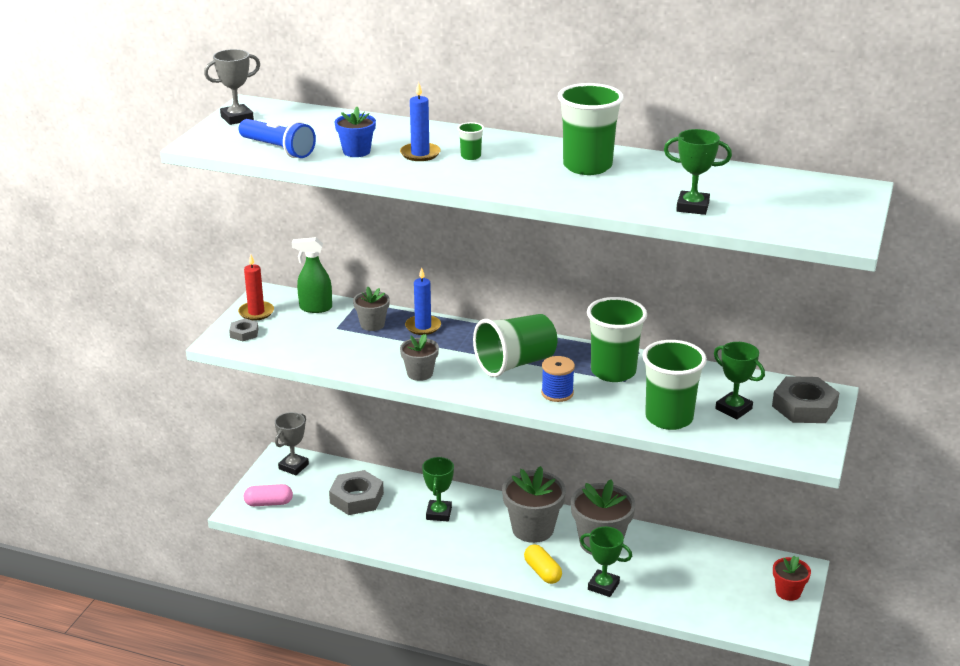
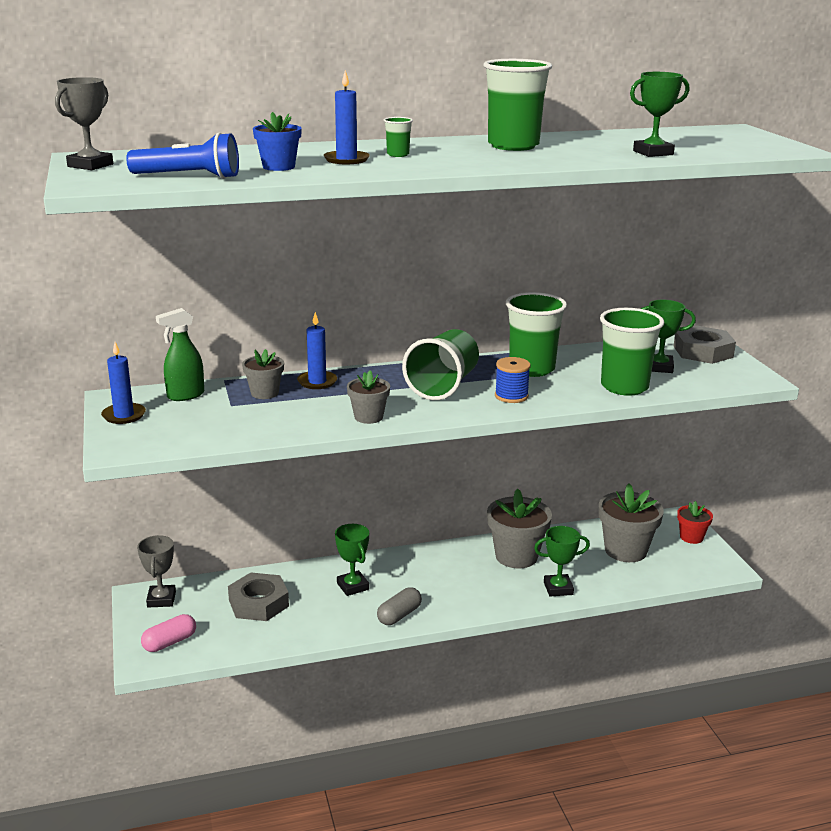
camera: 35 degrees left, 5 degrees down
grey nut [229,318,258,341] -> none
red candle [238,254,274,321] -> blue candle [101,342,146,424]
grey flower pot [502,466,566,543] -> grey flower pot moved to [599,484,664,562]
yellow capsule [524,544,562,584] -> none
none -> grey capsule [377,587,422,625]

